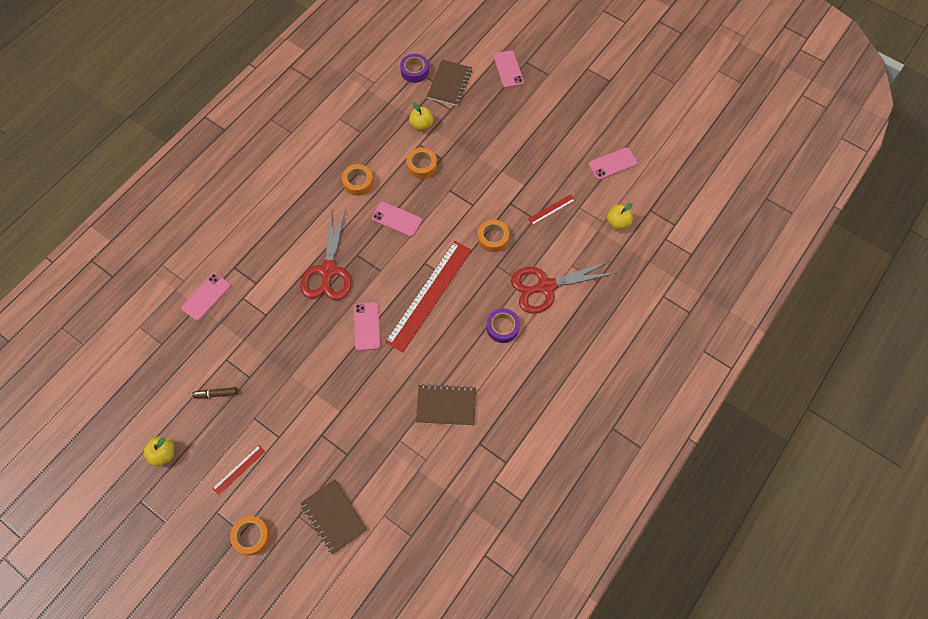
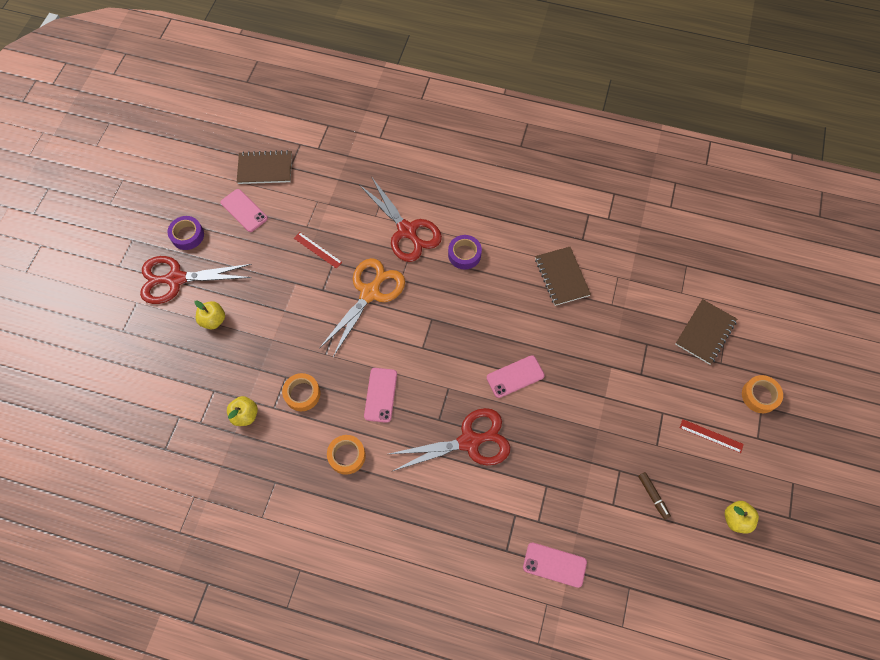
camera: 110 degrees left, 0 degrees up
red ruler [385,241,472,353] -> none
purple tape [400,54,429,83] -> purple tape moved to [167,216,204,250]
brown notebook [427,60,472,106] -> brown notebook moved to [237,150,292,184]
orange tape [478,220,509,252] -> orange scissors [319,258,405,357]
pink phone [494,50,524,88] -> none
yellow apple [607,203,633,230] -> yellow apple moved to [194,300,225,329]
none -> red scissors [140,256,252,304]

